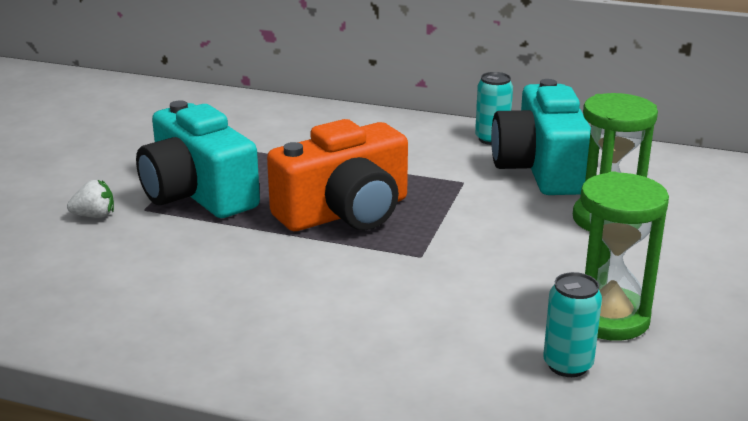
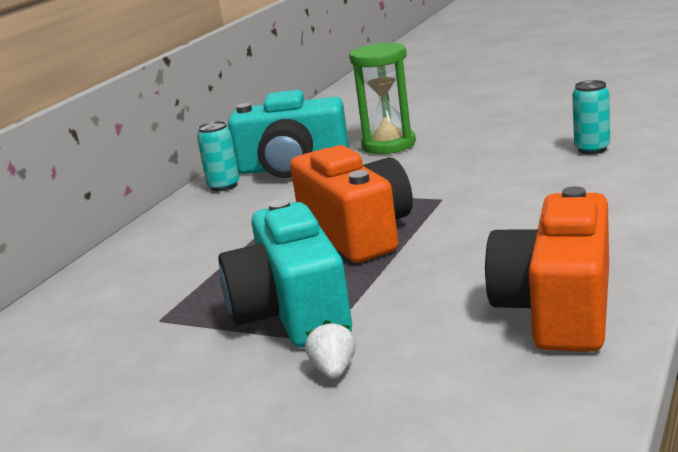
camera: 80 degrees left, 5 degrees down
turquoise camera [136,100,260,218] -> turquoise camera turned 105 degrees clockwise [218,199,352,348]
green hourglass [580,171,669,341] -> none
none -> orange camera [485,186,609,352]

